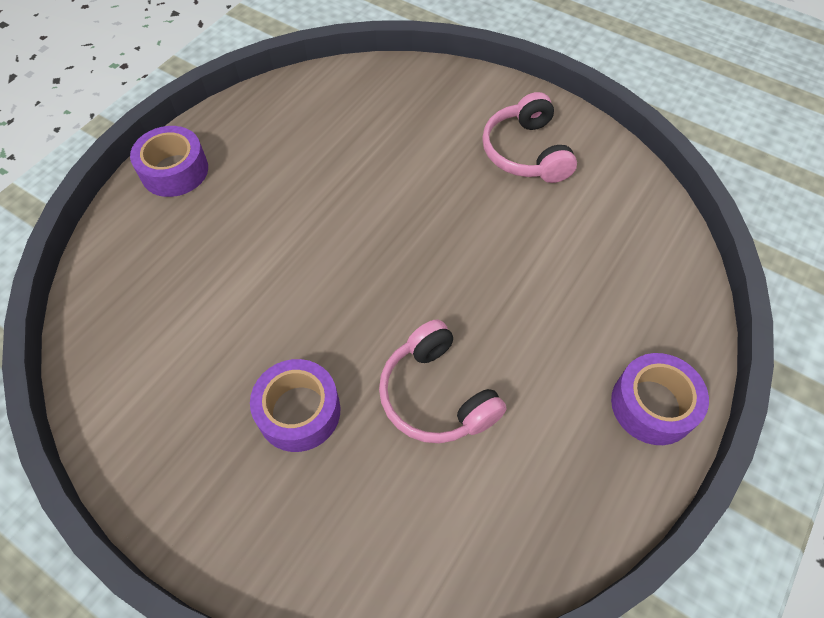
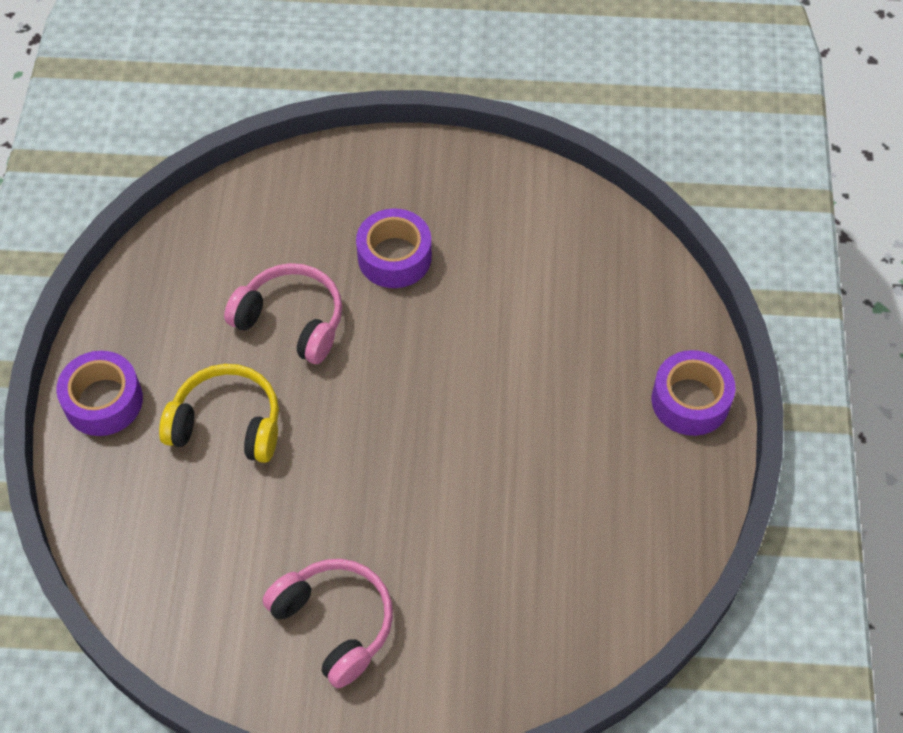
camera: 150 degrees right, 0 degrees up
none -> yellow headphones [159,364,279,463]

